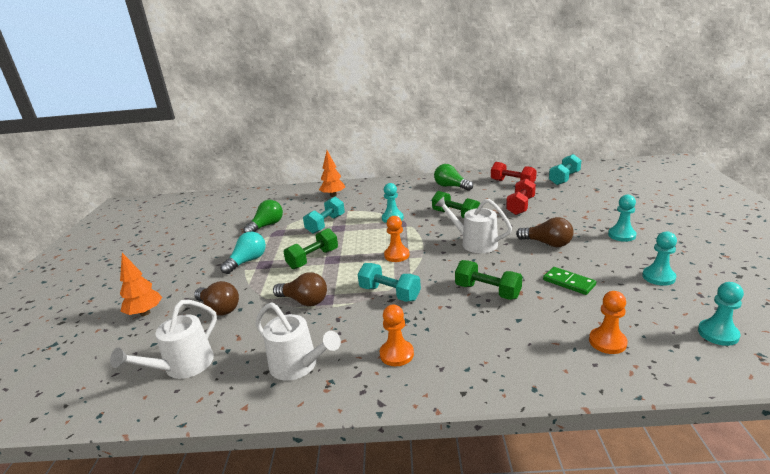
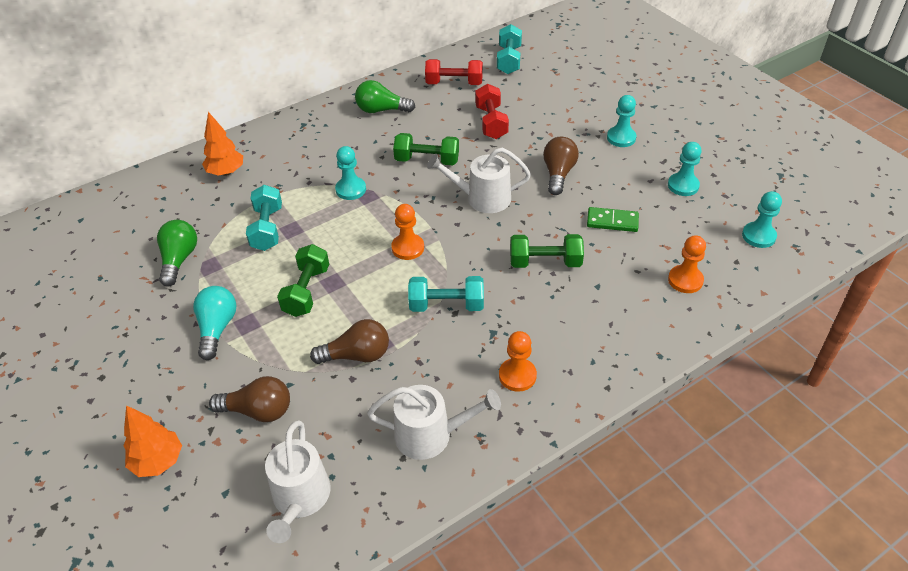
camera: 35 degrees left, 20 degrees up
brown light bulb [516,217,574,247] -> brown light bulb turned 75 degrees counterclockwise [543,137,579,195]

